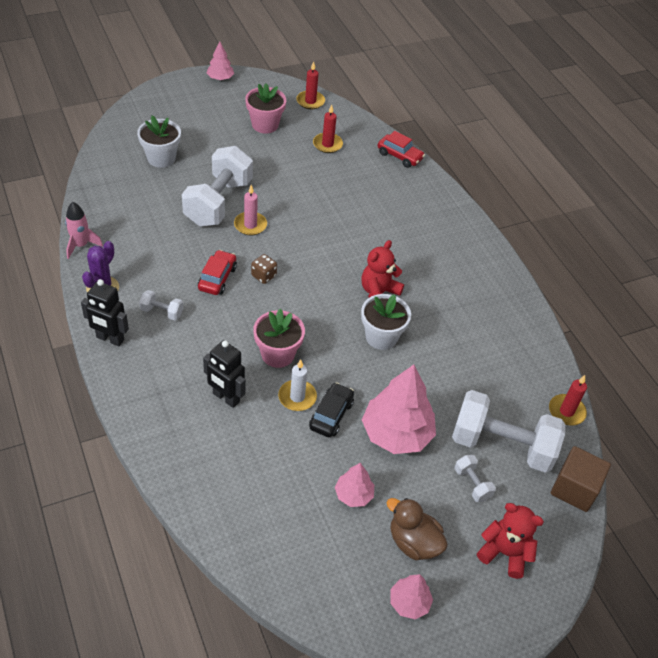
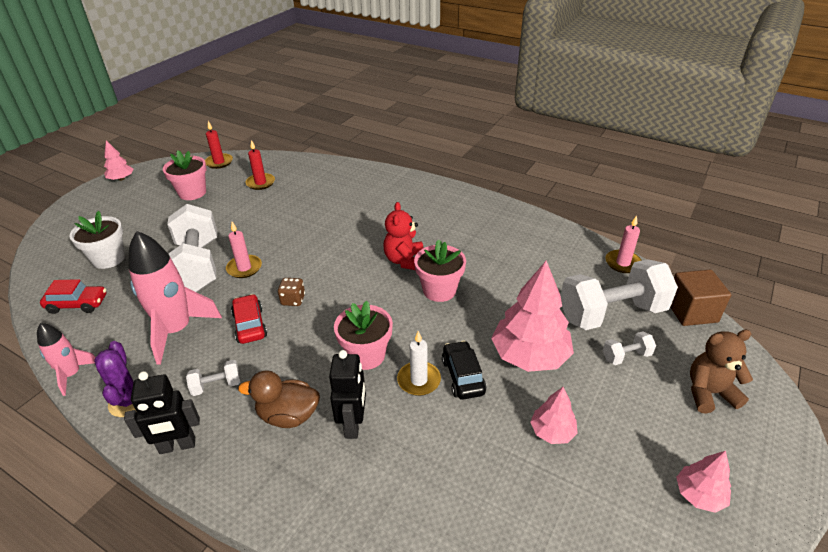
camera: 30 degrees left, 10 degrees down
black robot [203,340,246,408] -> black robot turned 90 degrees counterclockwise [329,350,366,439]
white flower pot [361,294,411,350] -> pink flower pot [414,239,466,302]
red car [377,131,425,168] -> red car moved to [40,279,106,314]
brown duck [387,498,448,560] -> brown duck moved to [238,370,320,428]
white dumbbell [454,455,496,502] -> white dumbbell turned 45 degrees counterclockwise [603,331,656,365]
red teddy bear [477,503,544,579] -> brown teddy bear [690,330,753,414]
red candle [549,375,587,425] -> pink candle [606,215,642,273]
none -> pink rocket [128,231,222,365]

